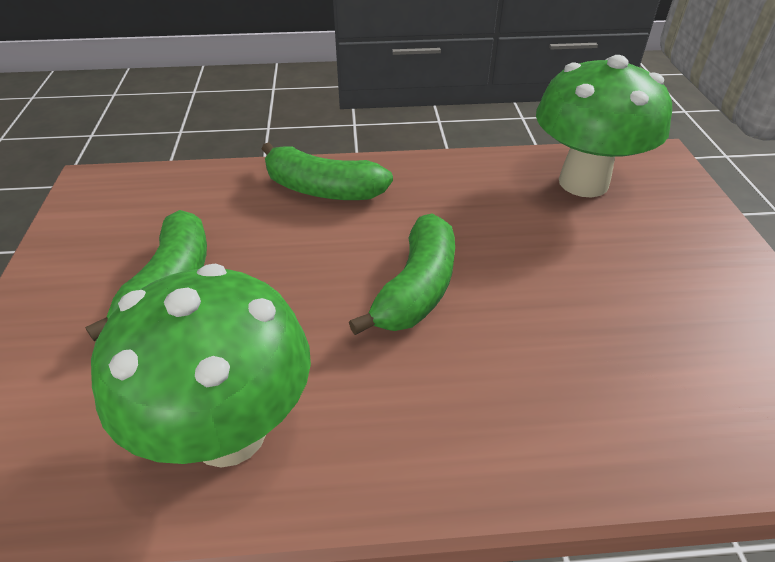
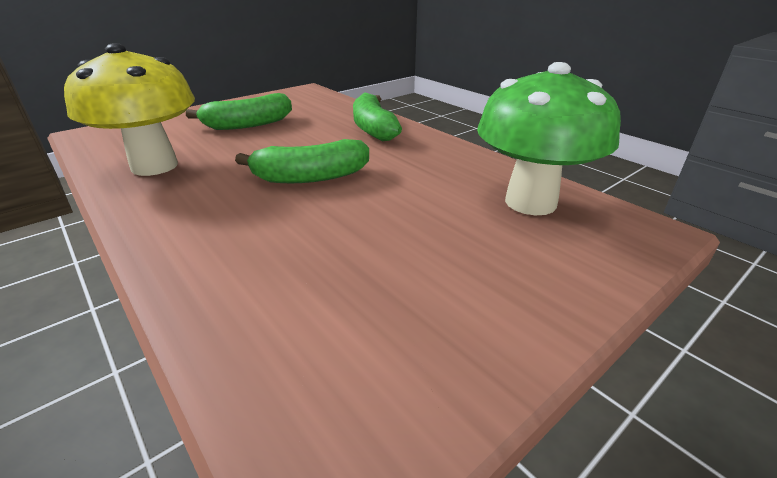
camera: 55 degrees right, 10 degrees down
green mushroom [91,263,311,468] -> yellow mushroom [64,43,195,176]

